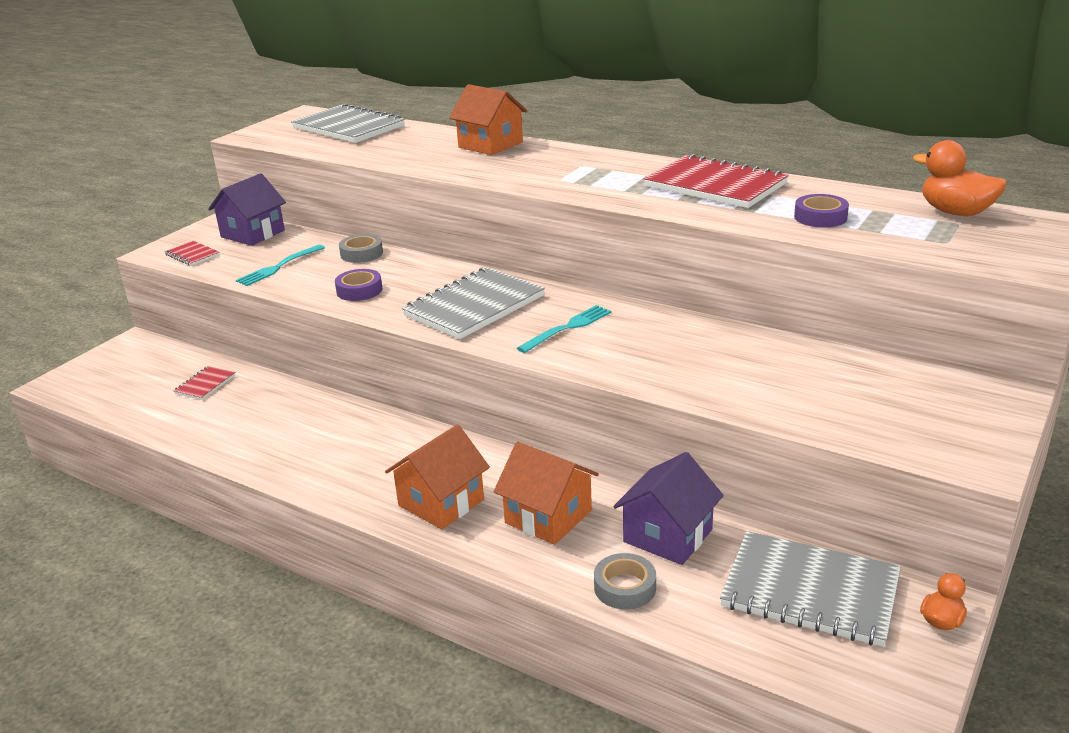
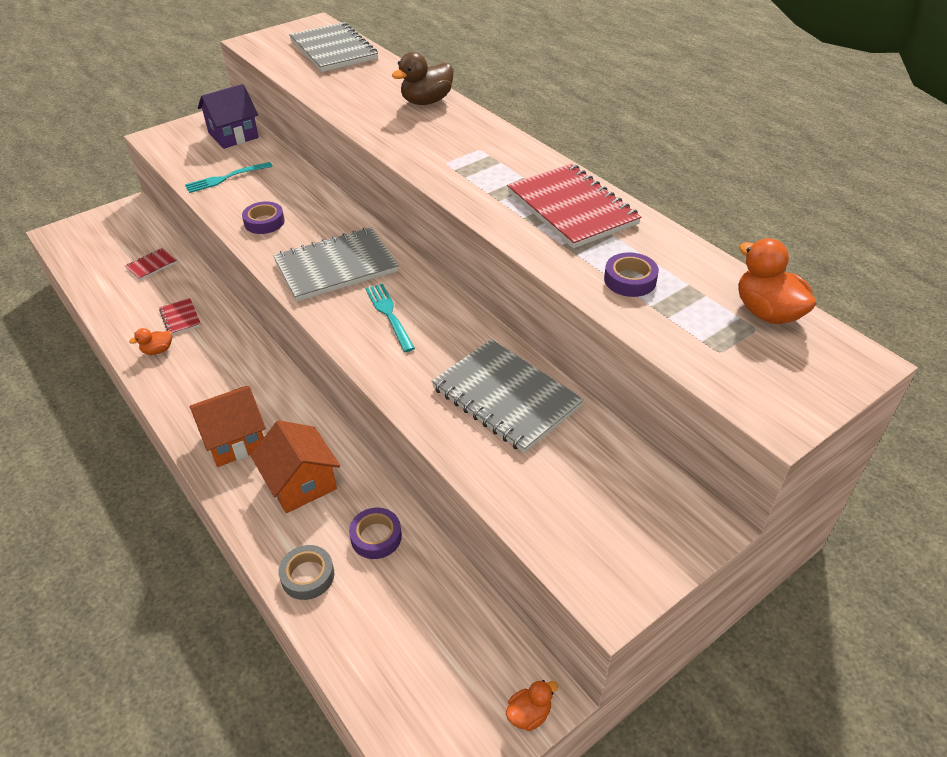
camera: 20 degrees right, 15 degrees up
red notebook [164,241,220,266] -> red notebook moved to [159,298,201,335]
grey tape [339,234,383,263] -> none
orange house [449,84,527,155] -> brown duck [392,52,453,105]
turquoise fork [517,305,612,353] -> turquoise fork turned 90 degrees counterclockwise [365,284,415,352]
purple house [613,452,724,565] -> purple tape [349,508,402,559]
grey notebook [720,531,901,647] -> grey notebook moved to [431,339,584,453]
none -> orange duck [129,328,172,355]

